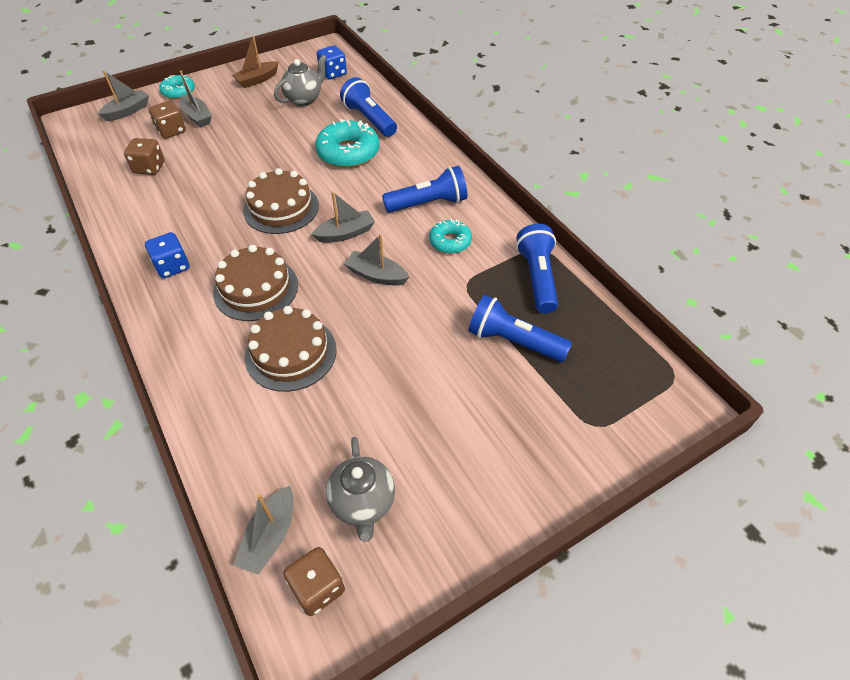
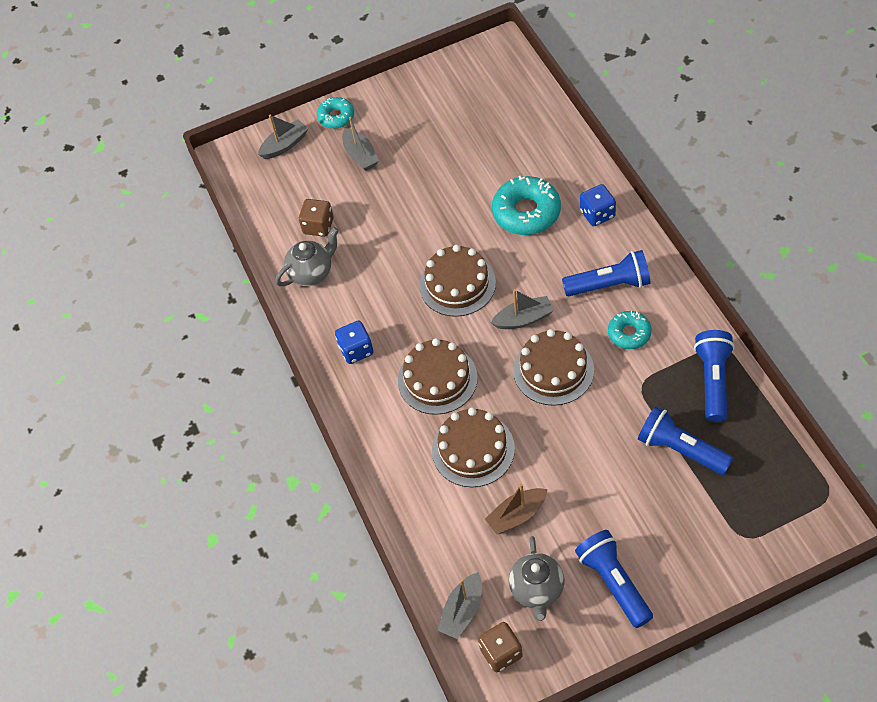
camera: 15 degrees right, 5 degrees up
brown dice [148,101,186,139] -> none
brown boat [232,35,279,88] -> brown boat moved to [485,484,548,535]
grey teapot [274,55,327,106] -> grey teapot moved to [275,227,339,286]
blue dice [316,45,347,79] -> blue dice moved to [580,184,616,226]
blue flashlight [340,77,397,137] -> blue flashlight moved to [575,530,653,628]
grey boat [344,234,409,286] -> brown cake [513,329,594,406]

